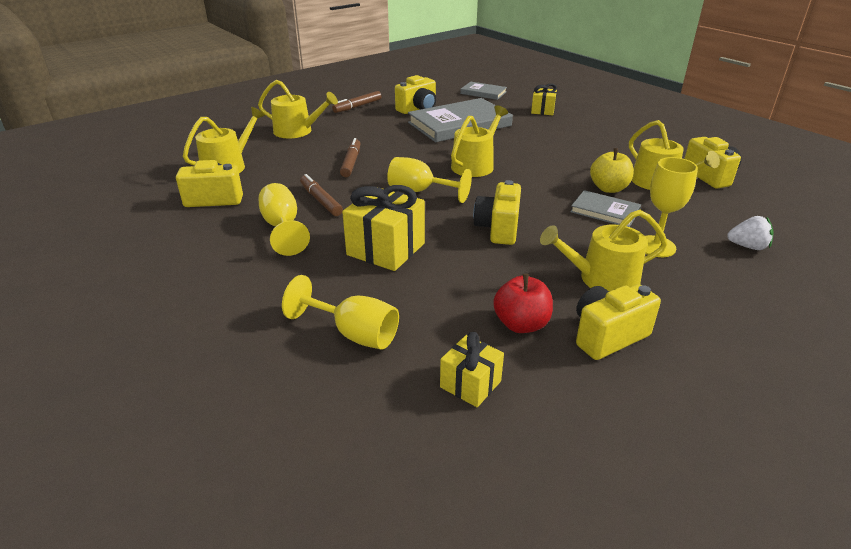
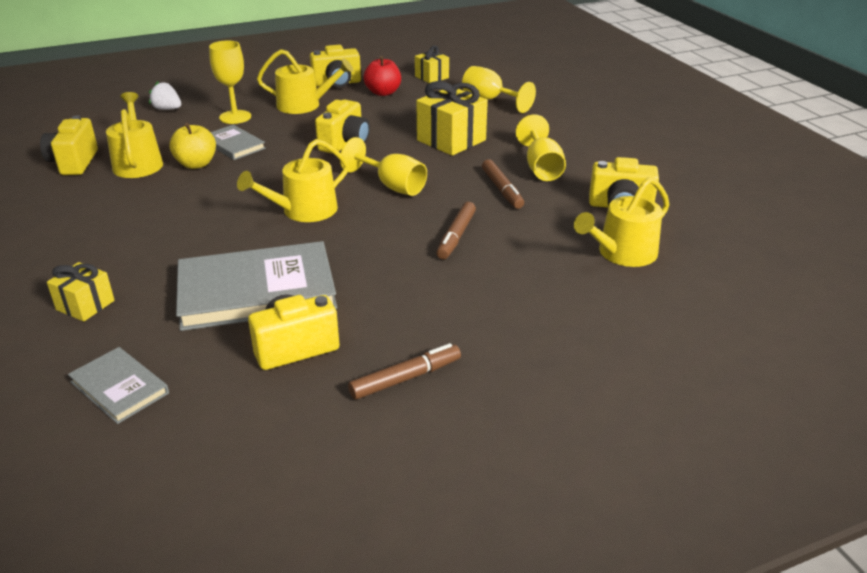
camera: 165 degrees left, 0 degrees up
yellow watering can [258,80,338,138] -> none

